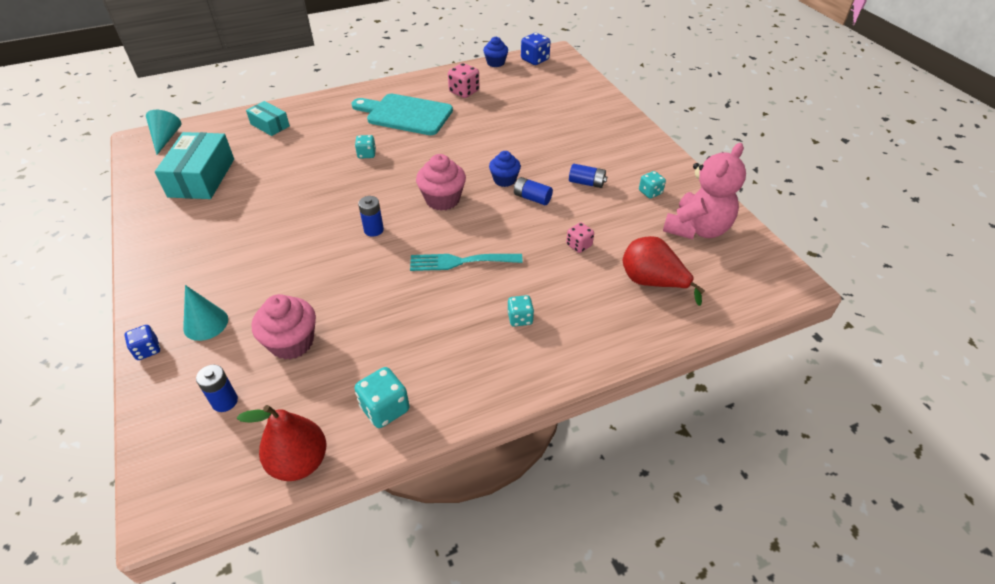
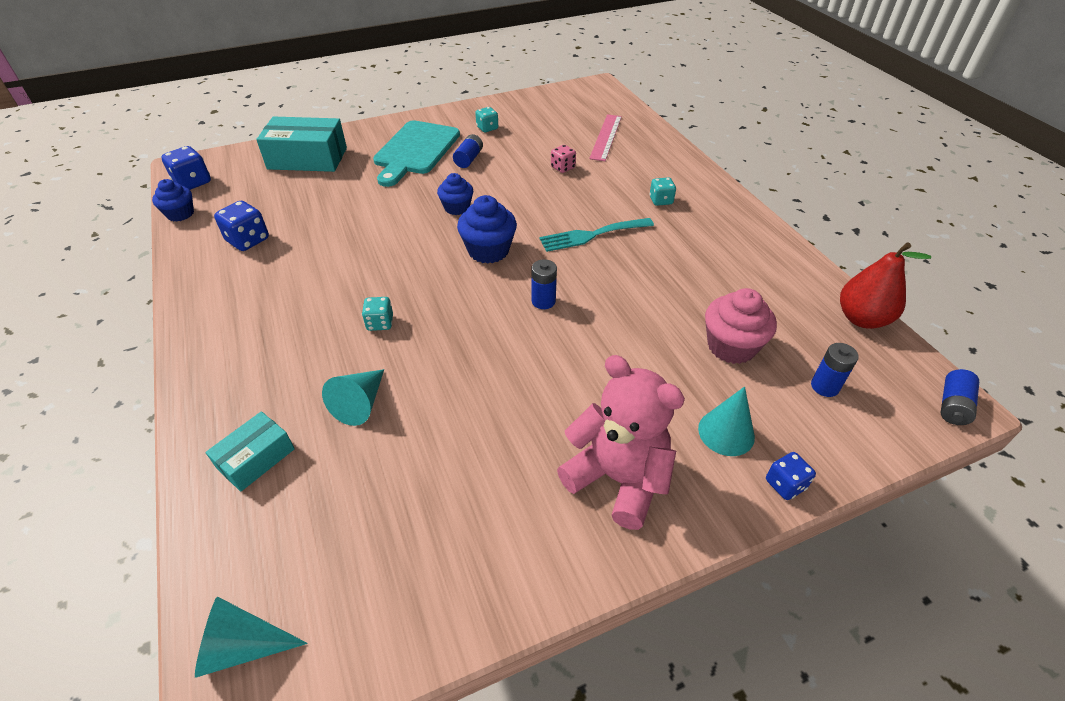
camera: 90 degrees left, 0 degrees up
turquoise box [155,132,234,199] -> turquoise box moved to [256,116,347,172]
turquoise cutting board [351,94,453,135] -> turquoise cutting board moved to [373,120,460,187]
turquoise dice [354,367,410,428] -> none
turquoise fork [410,254,523,271] -> turquoise fork turned 75 degrees clockwise [540,218,654,252]
pink cupcake [416,154,466,211] -> blue cupcake [457,195,517,264]
pink dice [448,63,479,98] -> blue dice [214,201,269,251]
blue battery [514,177,553,205] -> blue battery moved to [941,369,979,425]
red pear [623,236,705,306] -> pink ruler [589,114,622,161]
pink teddy bear [663,143,746,239] -> pink teddy bear moved to [557,355,685,530]
none -> turquoise cone [322,369,384,426]

